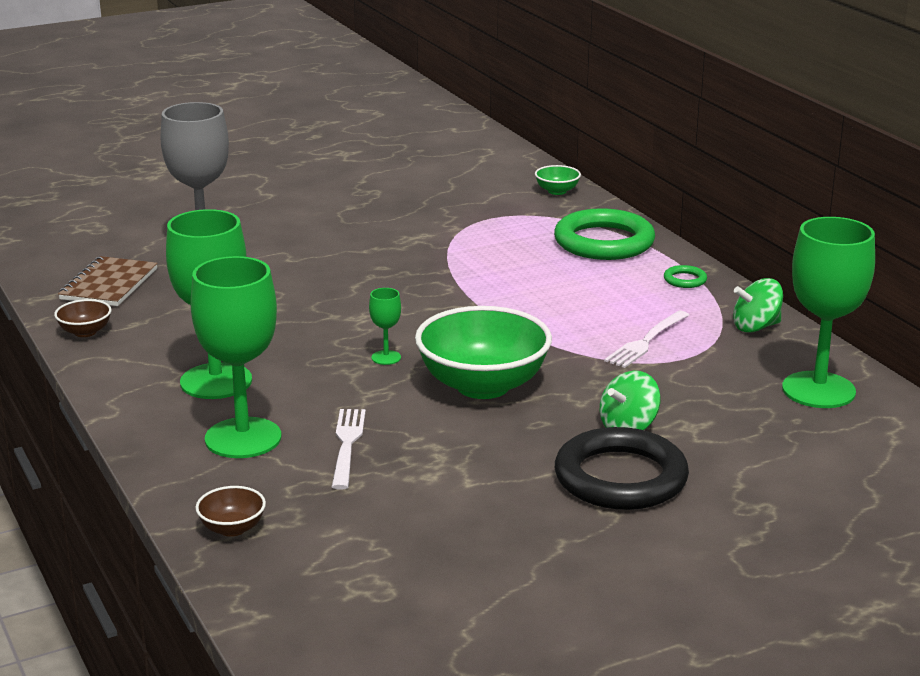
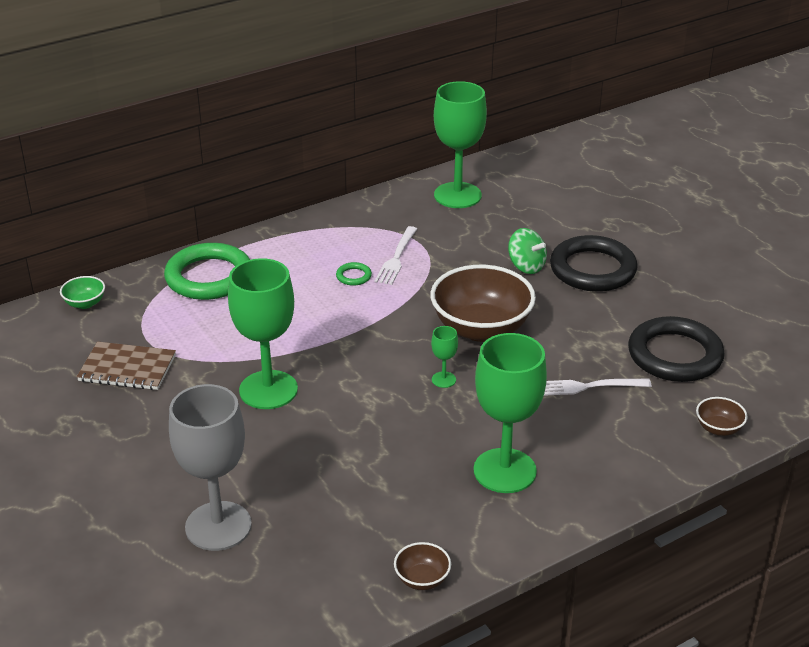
camera: 95 degrees left, 10 degrees up
brown notebook [58,256,158,306] -> brown notebook moved to [77,342,176,390]
green goblet [191,256,281,458] -> green goblet moved to [228,258,298,409]
green bowl [415,306,552,399] -> brown bowl [430,265,536,342]
white fork [604,311,689,368] -> white fork turned 75 degrees clockwise [375,226,417,285]
green ring [664,265,707,288] -> green ring moved to [336,262,372,286]
green spinning top [733,278,783,333] -> none
none -> black ring [628,316,725,382]

